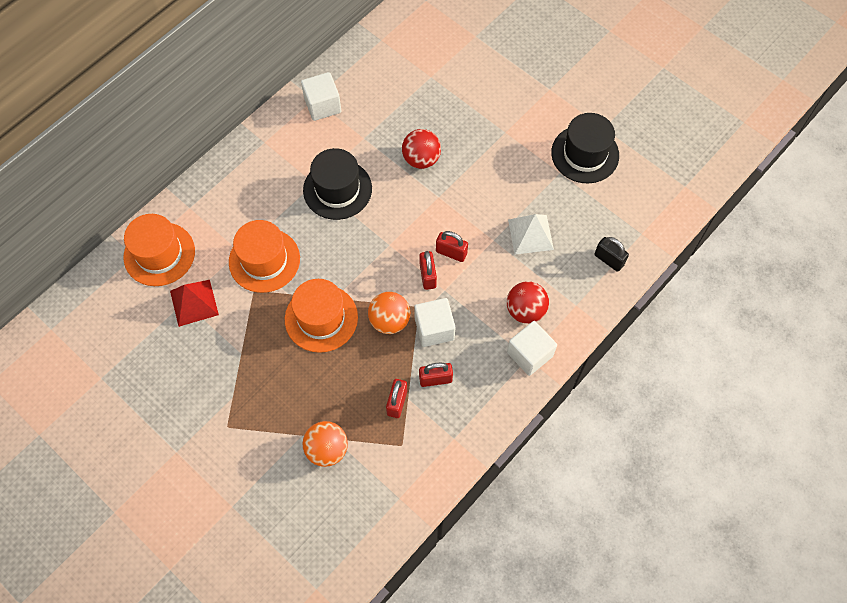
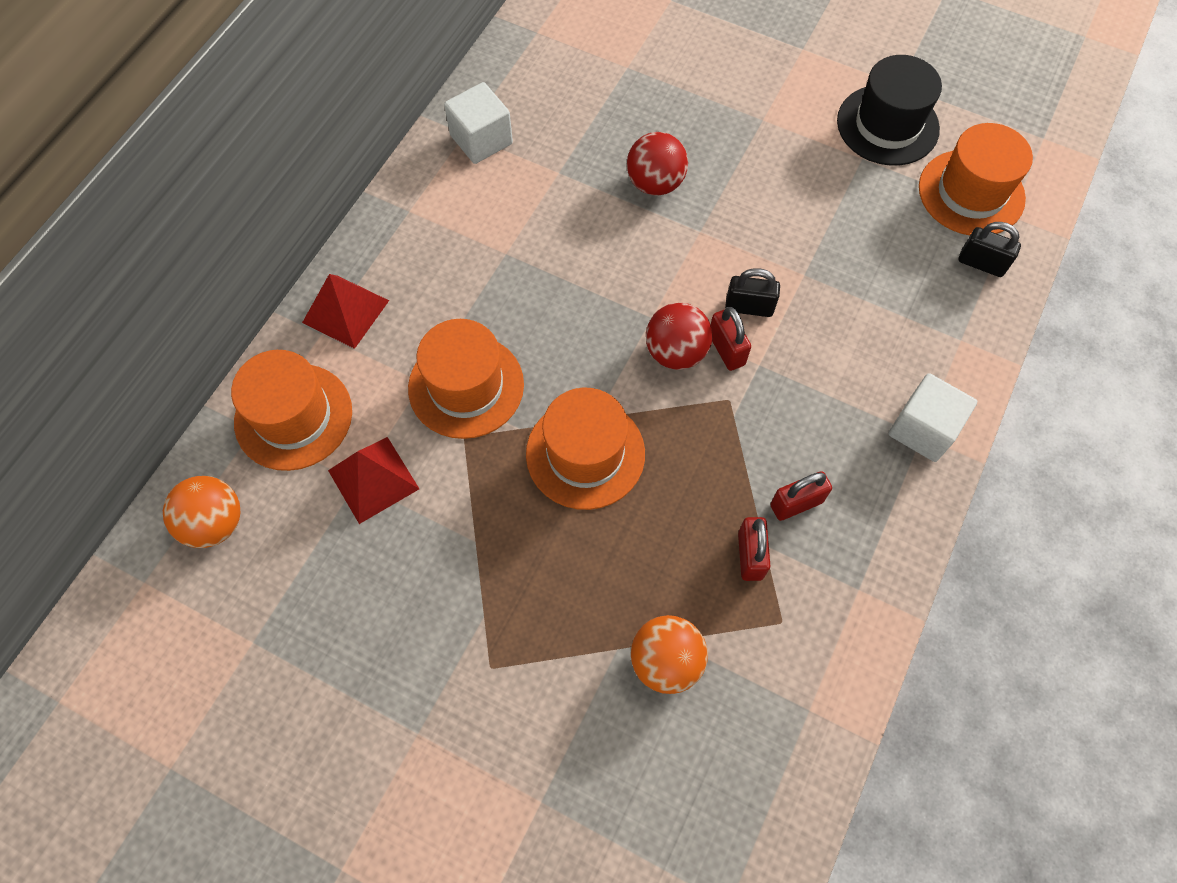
camera: 15 degrees left, 0 degrees up
black hat [303,148,372,220] -> none
orange ball [368,292,410,334] -> orange ball moved to [163,476,240,548]
white cube [414,298,456,347] -> none
red padlock [436,231,468,262] -> black padlock [725,268,780,317]
red ball [507,281,549,324] -> red ball moved to [646,303,713,370]
white pyramid [508,214,554,254] -> none
none -> red pyramid [302,274,389,349]
none -> orange hat [919,123,1033,236]

